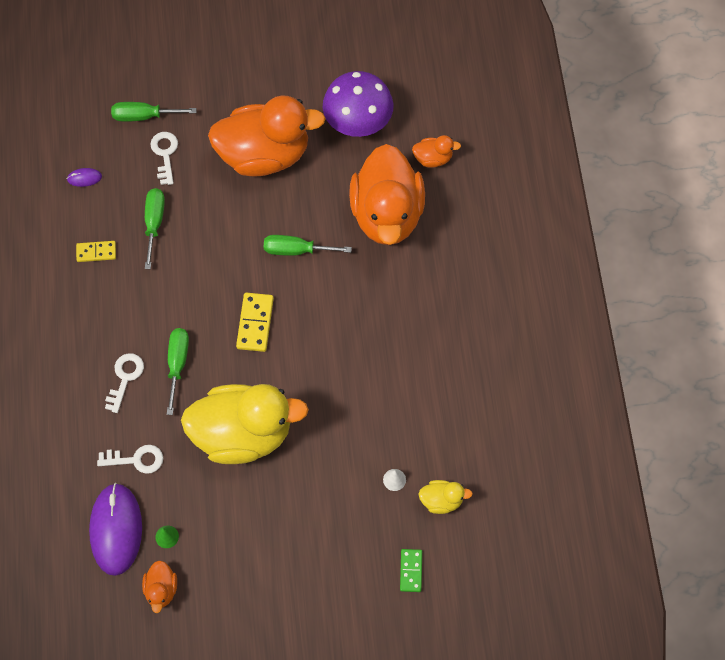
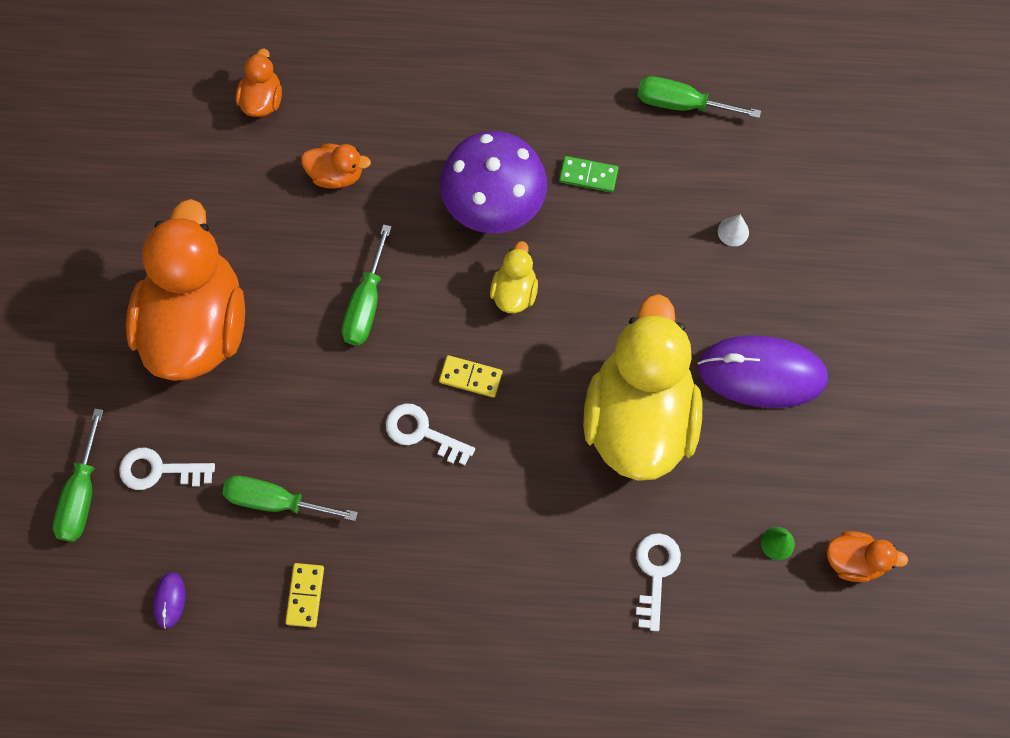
camera: 80 degrees left, 5 degrees up
purple mouse [89,483,142,576] -> purple mouse moved to [697,335,828,408]
white key [105,353,144,413] -> white key moved to [386,403,475,465]
green screwdriver [167,328,189,415] -> green screwdriver moved to [637,76,761,118]
yellow domino [236,293,274,352] -> yellow domino [439,355,502,398], size x0.66
purple mushroom [323,71,394,137] -> purple mushroom moved to [440,131,547,233]
orange duck [349,144,425,245] -> orange duck [301,144,371,189], size x0.42
green domino [400,549,422,592] -> green domino moved to [559,156,619,192]
yellow duck [419,480,473,514] -> yellow duck moved to [490,241,538,313]

